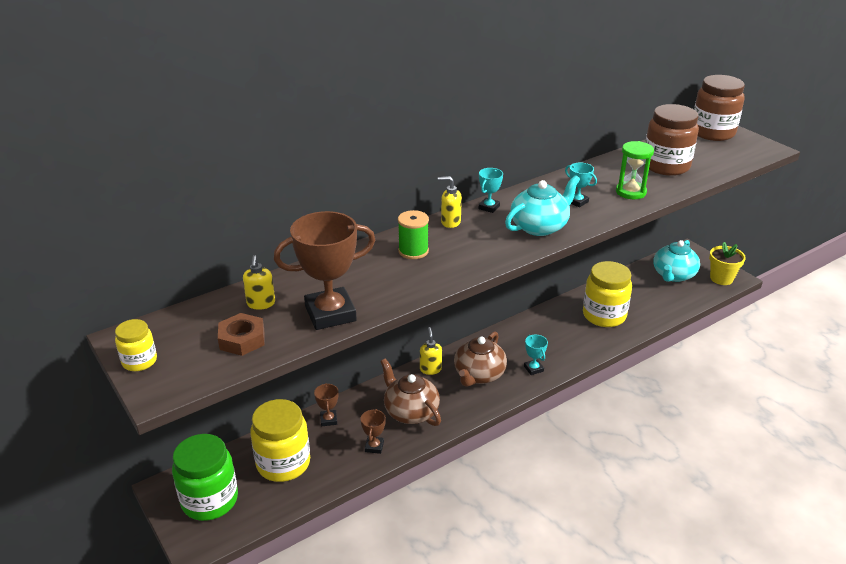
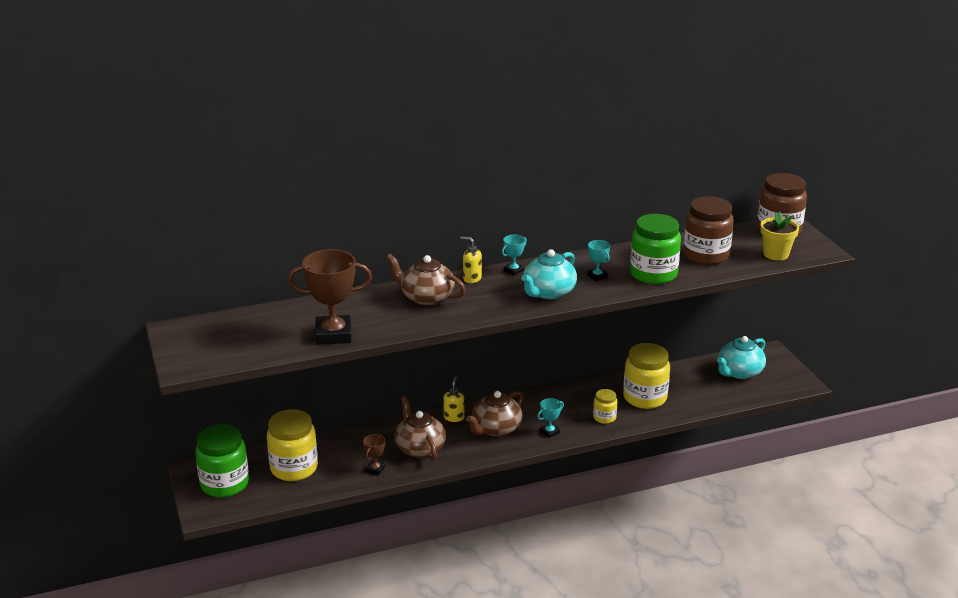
camera: 15 degrees right, 5 degrees down
yellow jar [115,319,157,371] -> yellow jar moved to [593,389,617,424]
brown nut [218,313,265,356] -> none
yellow soap dispenser [243,255,275,310] -> none
brown trophy [314,383,339,426] -> none
green spool [398,210,429,259] -> brown teapot [386,254,466,306]
turquoise teapot [505,175,580,236] -> turquoise teapot turned 150 degrees clockwise [522,249,577,299]
turquoise trophy [524,335,548,375] -> turquoise trophy turned 60 degrees clockwise [537,398,564,438]
green hourglass [616,141,654,199] -> green jar [630,214,681,284]
yellow flower pot [709,242,746,285] -> yellow flower pot moved to [760,212,799,261]

